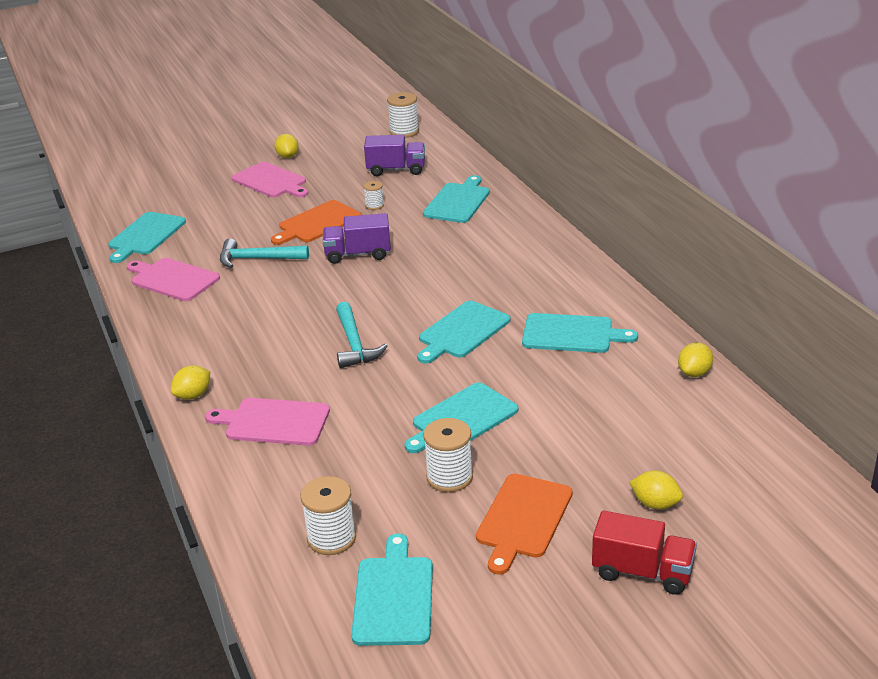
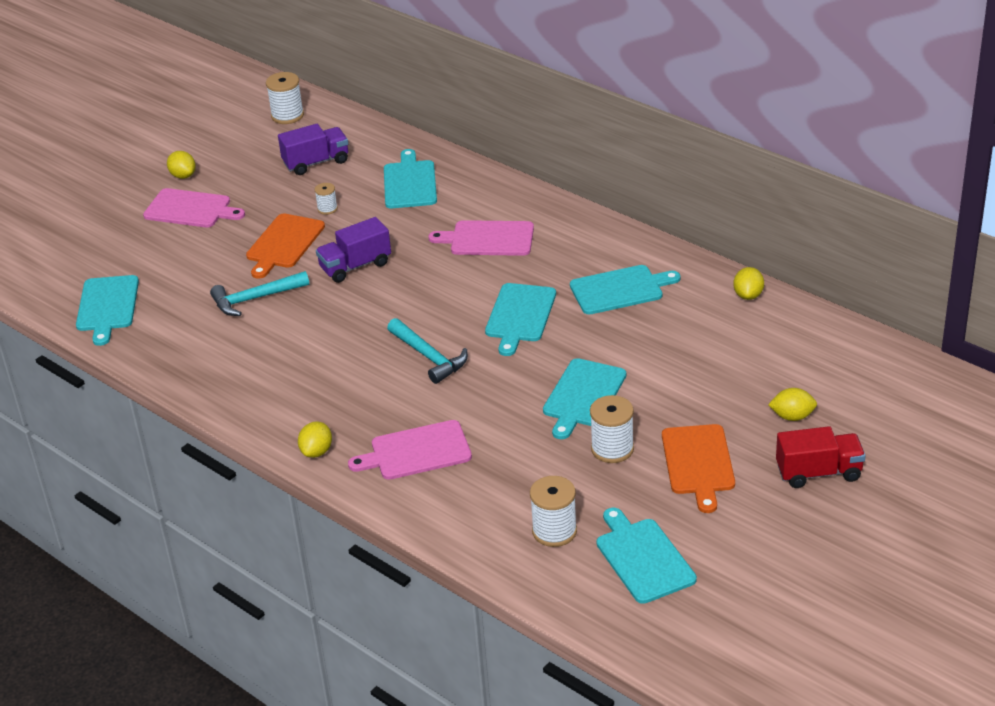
camera: 25 degrees left, 5 degrees up
pink cutting board [127,258,220,301] -> pink cutting board moved to [428,220,534,256]

